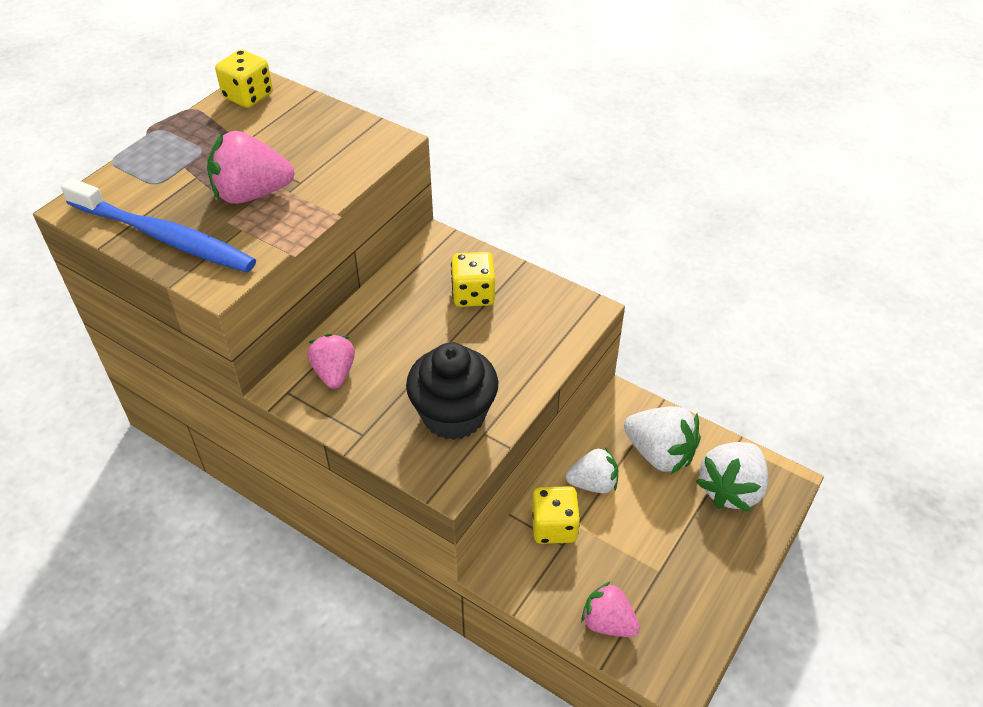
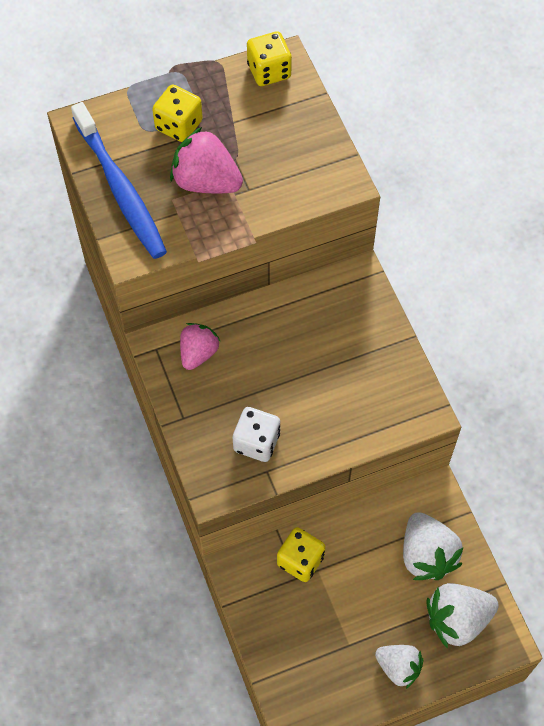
camera: 35 degrees right, 15 degrees up
black cupcake [406,342,498,440] -> white dice [233,407,280,462]
yellow dice [451,252,495,307] -> yellow dice moved to [152,85,203,142]
white strawberry [566,447,618,493] -> white strawberry moved to [375,645,423,689]
pink strawberry [581,581,640,637] -> none

